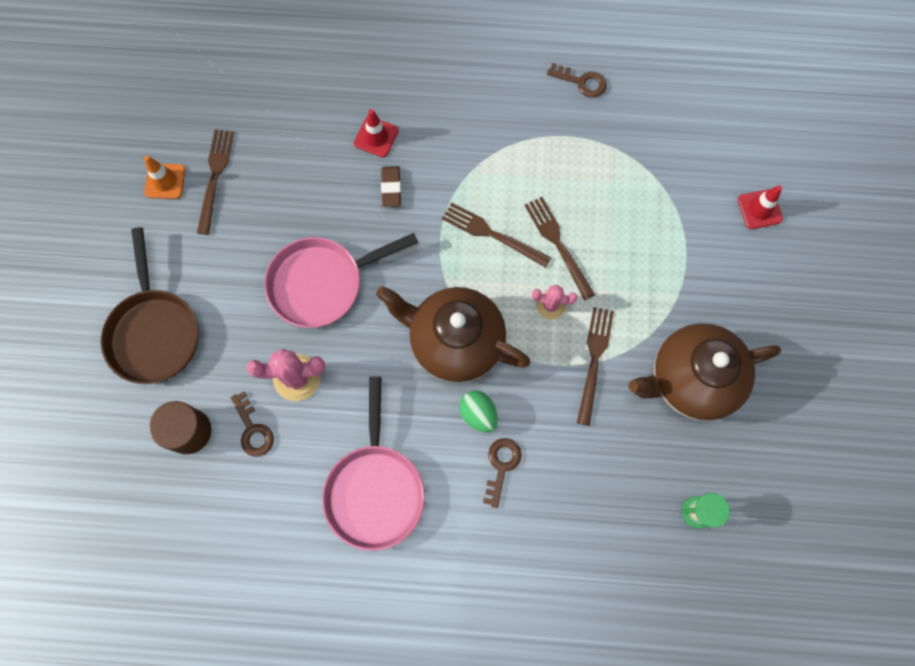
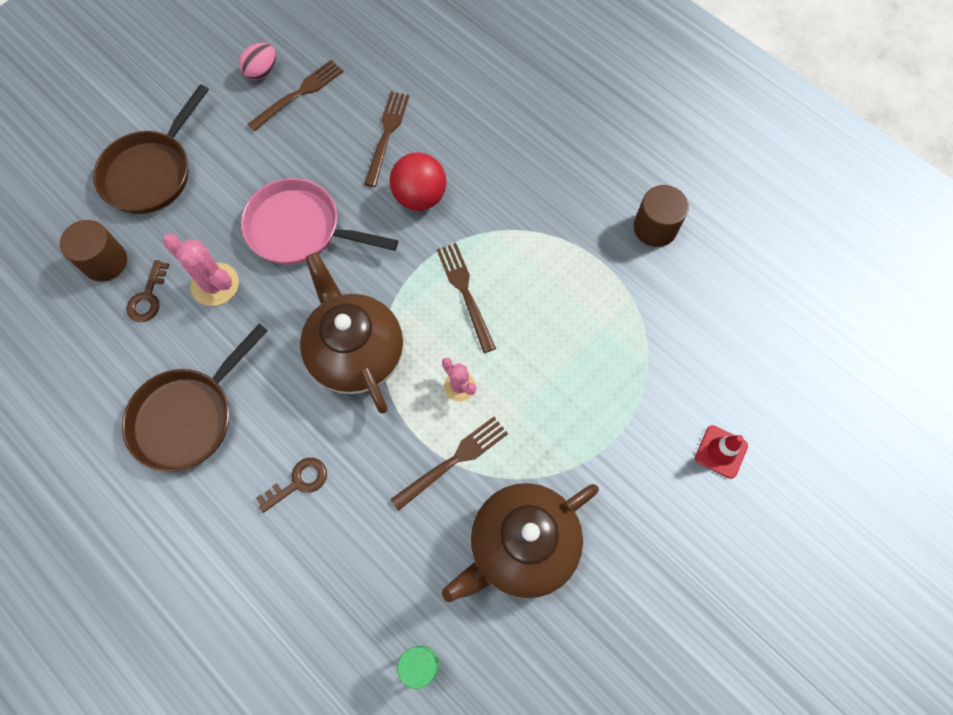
camera: 40 degrees right, 5 degrees down
orange traffic cone [144,156,185,199] -> pink egg [239,43,276,80]
pink pan [322,377,425,551] -> brown pan [122,324,268,472]
red traffic cone [354,109,399,157] -> none
brown eraser [381,166,401,207] -> red ball [390,152,447,211]
green egg [459,390,498,433] -> none
brown fork [524,197,595,301] -> brown fork moved to [364,91,409,187]
brown key [547,63,607,98] -> brown cylinder [634,185,689,247]
brown teapot [628,323,781,421] -> brown teapot turned 60 degrees counterclockwise [442,483,599,602]

